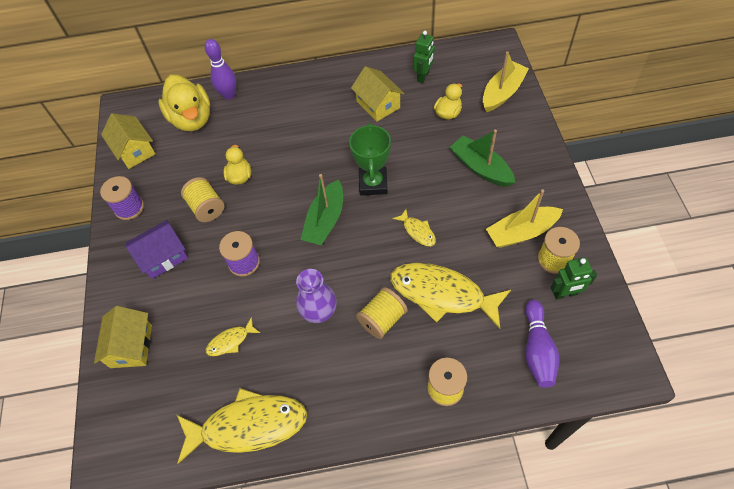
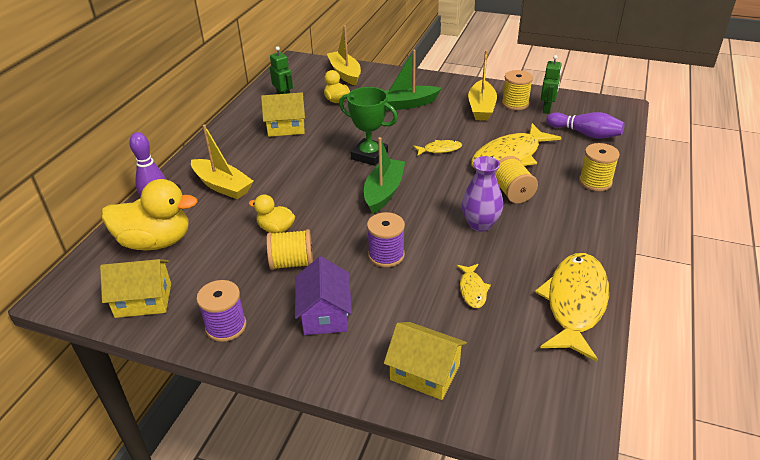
camera: 65 degrees left, 20 degrees down
green boat [300,174,343,245] -> green boat turned 120 degrees counterclockwise [364,137,405,214]
none -> yellow boat [191,124,254,199]

